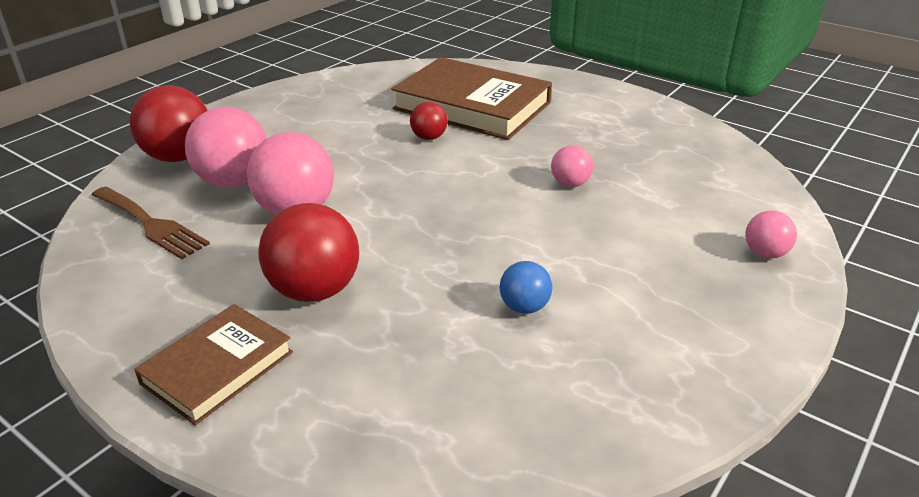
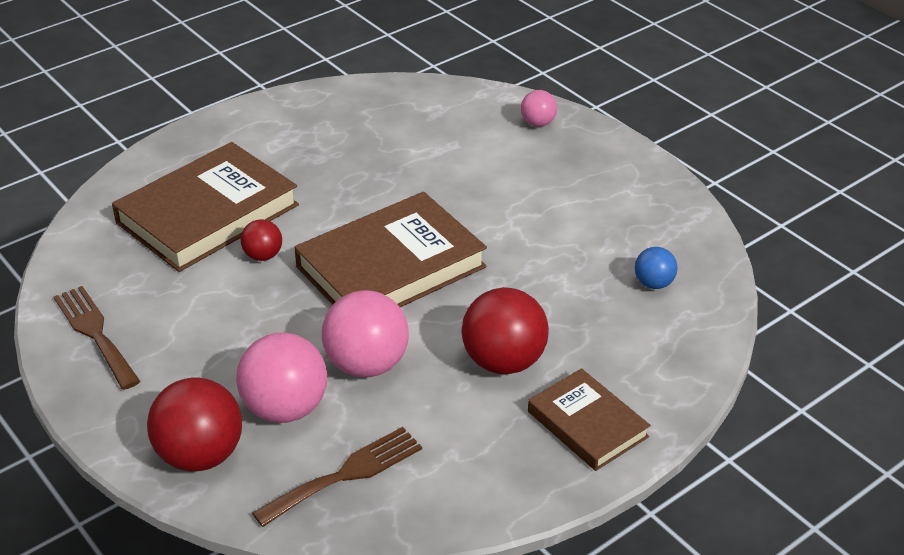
camera: 75 degrees left, 5 degrees up
blue ball [499,261,552,314] -> blue ball moved to [635,247,678,289]
pink ball [551,145,593,187] -> none
none -> brown fork [54,286,140,390]
none -> brown book [294,192,487,307]

